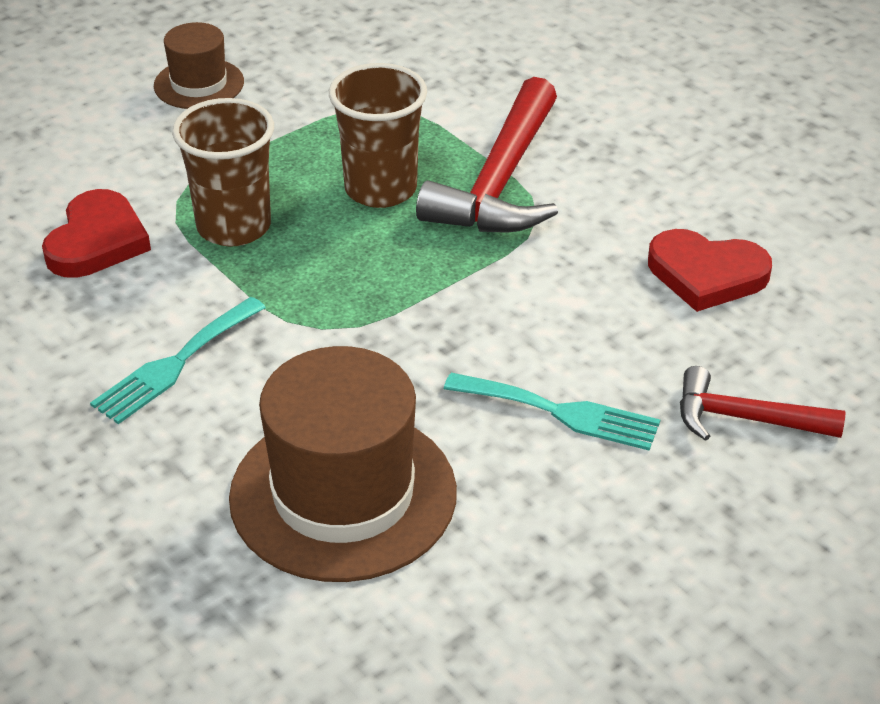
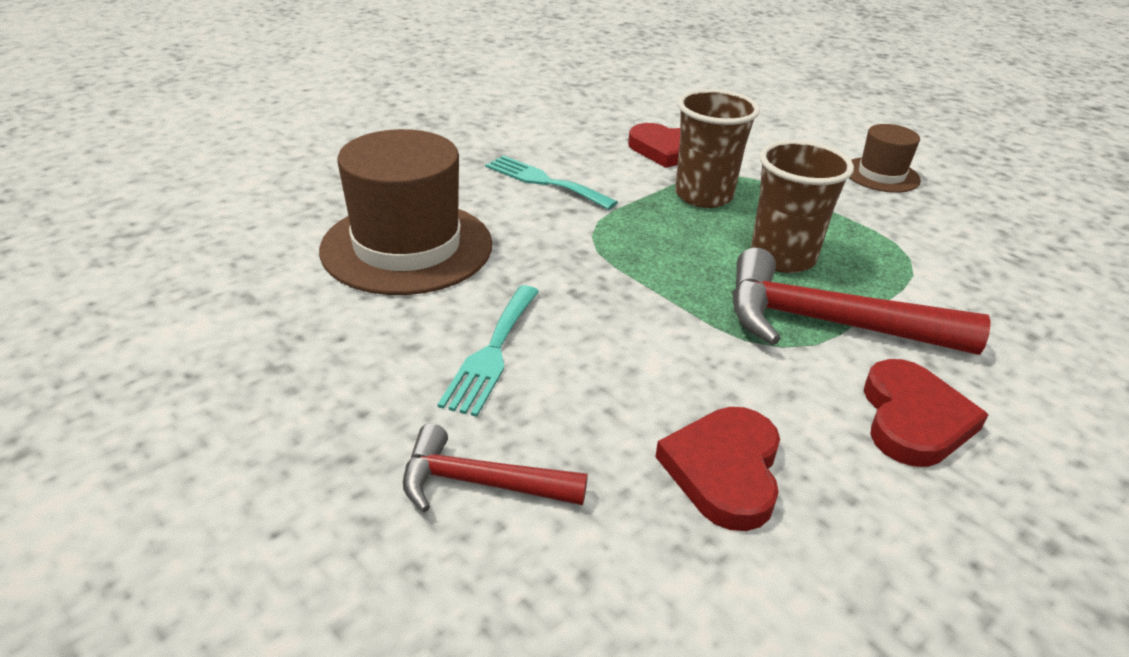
camera: 85 degrees right, 5 degrees down
red hammer [680,366,846,441] -> red hammer turned 90 degrees counterclockwise [403,423,588,512]
none -> red heart [864,359,989,467]

